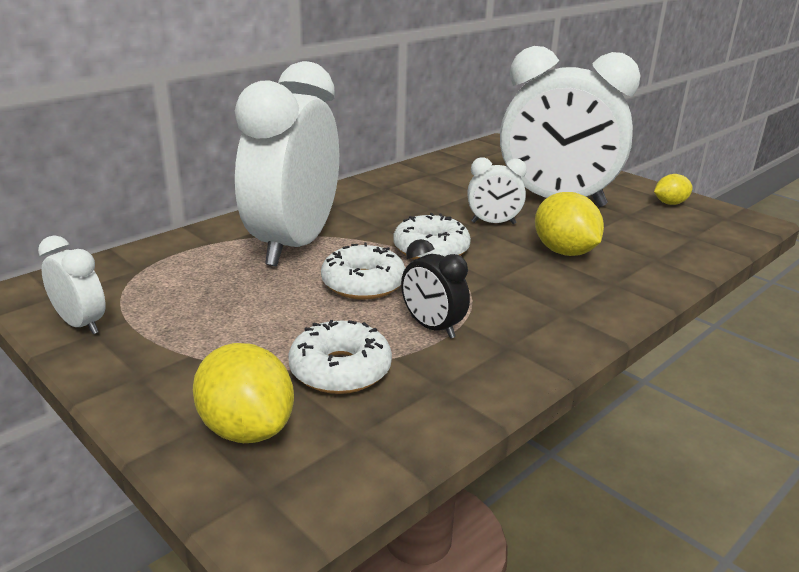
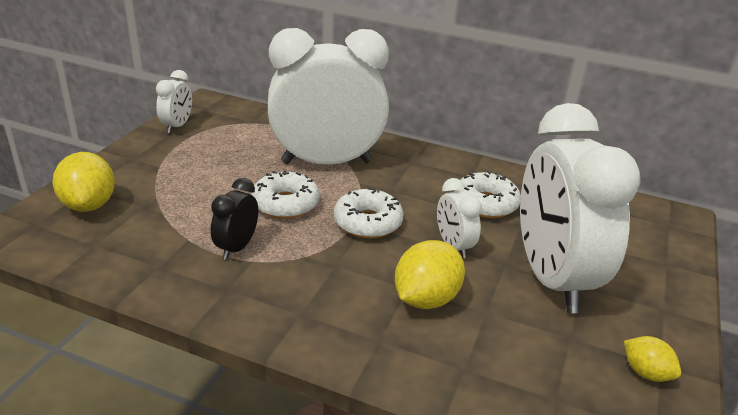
camera: 65 degrees right, 5 degrees up
yellow lemon [193,343,294,443] -> yellow lemon turned 45 degrees counterclockwise [53,152,115,212]
white donut [288,320,392,394] -> white donut moved to [454,171,521,218]

